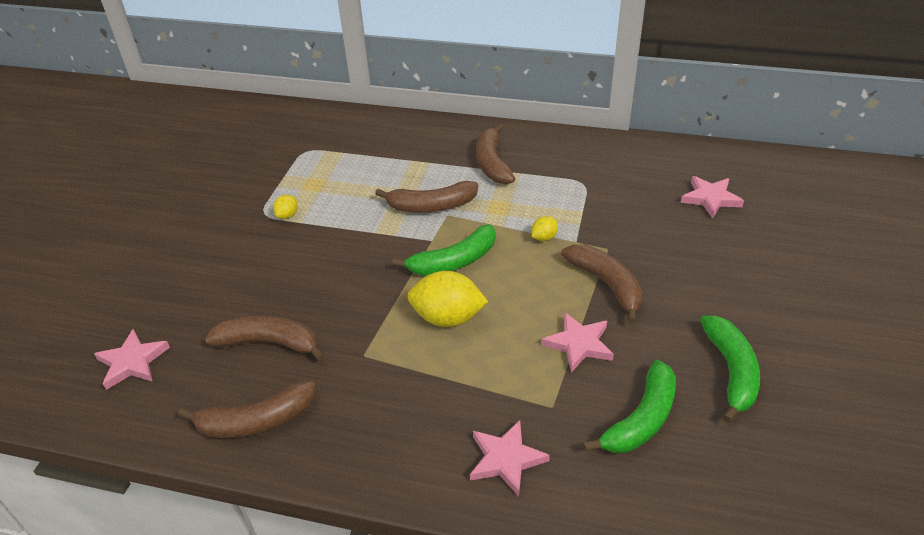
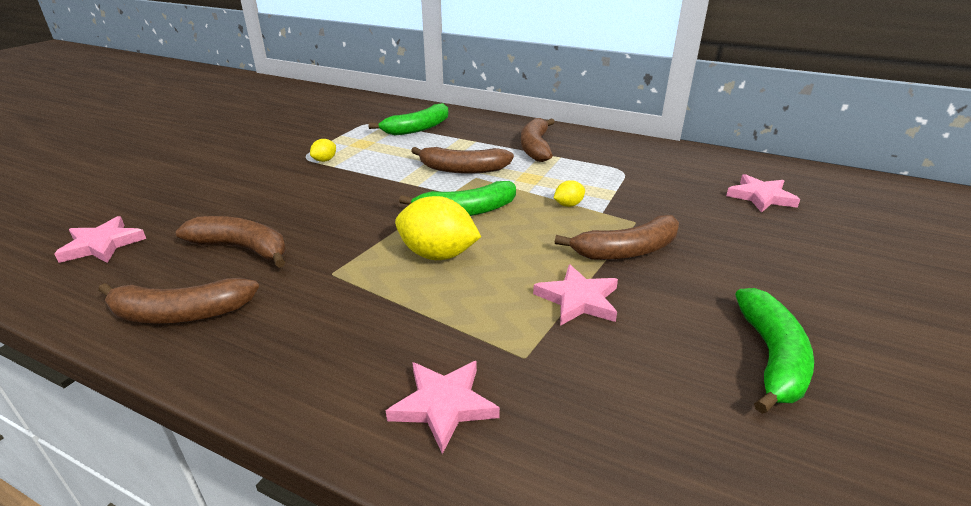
camera: 10 degrees right, 10 degrees down
brown banana [561,244,642,323] -> brown banana turned 90 degrees clockwise [555,215,679,260]
green banana [583,360,676,453] -> green banana moved to [369,103,448,135]

